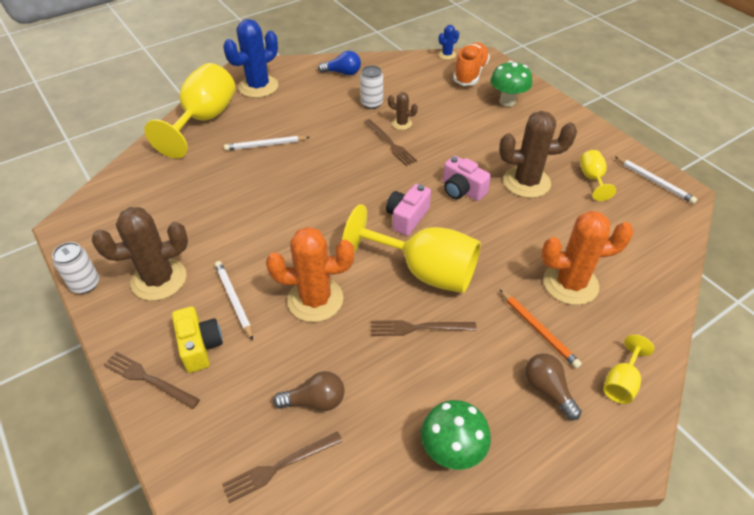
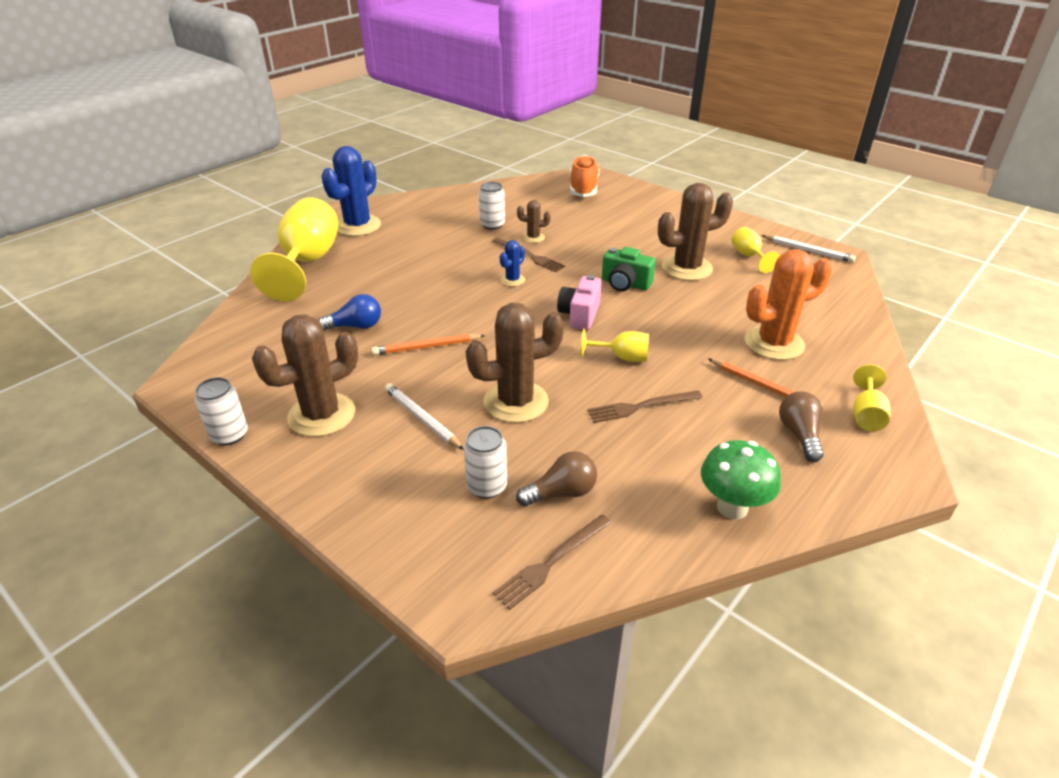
camera: 15 degrees left, 10 degrees down
brown fork [104,352,200,409] -> none
yellow camera [172,306,223,373] -> none
white pencil [224,136,310,151] -> none
orange cactus [266,227,354,322] -> brown cactus [466,303,564,423]
blue light bulb [318,51,361,75] -> blue light bulb moved to [318,294,381,331]
yellow goblet [342,204,481,293] -> yellow goblet [581,329,649,362], size x0.47
blue cactus [438,25,459,60] -> blue cactus moved to [500,240,525,286]
pink camera [443,155,491,201] -> green camera [602,247,656,291]
green mushroom [490,61,532,107] -> none
brown light bulb [525,353,581,420] -> brown light bulb turned 45 degrees clockwise [779,391,824,462]
none -> orange pencil [372,334,485,355]
none -> white can [464,426,507,499]

